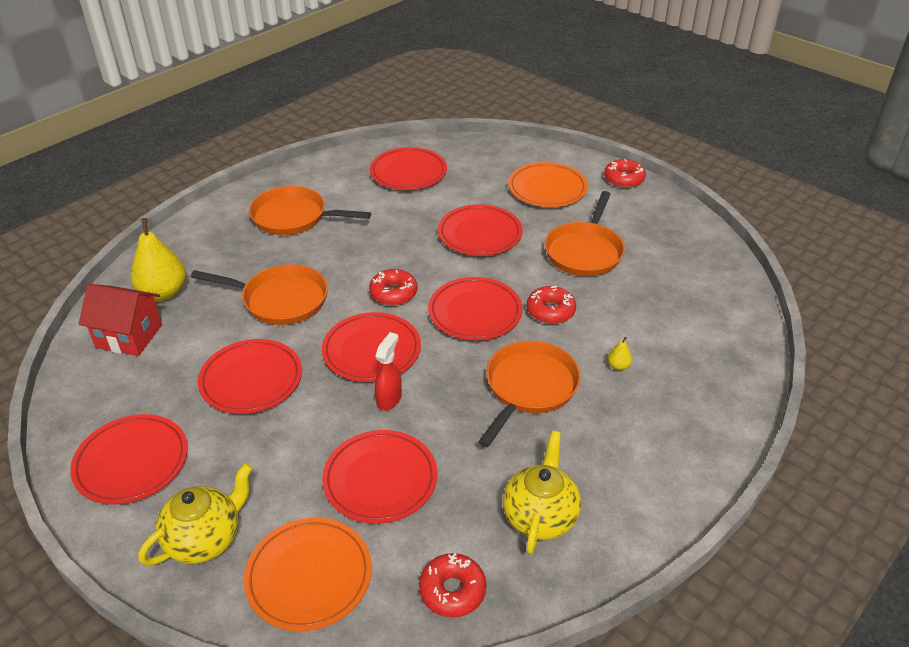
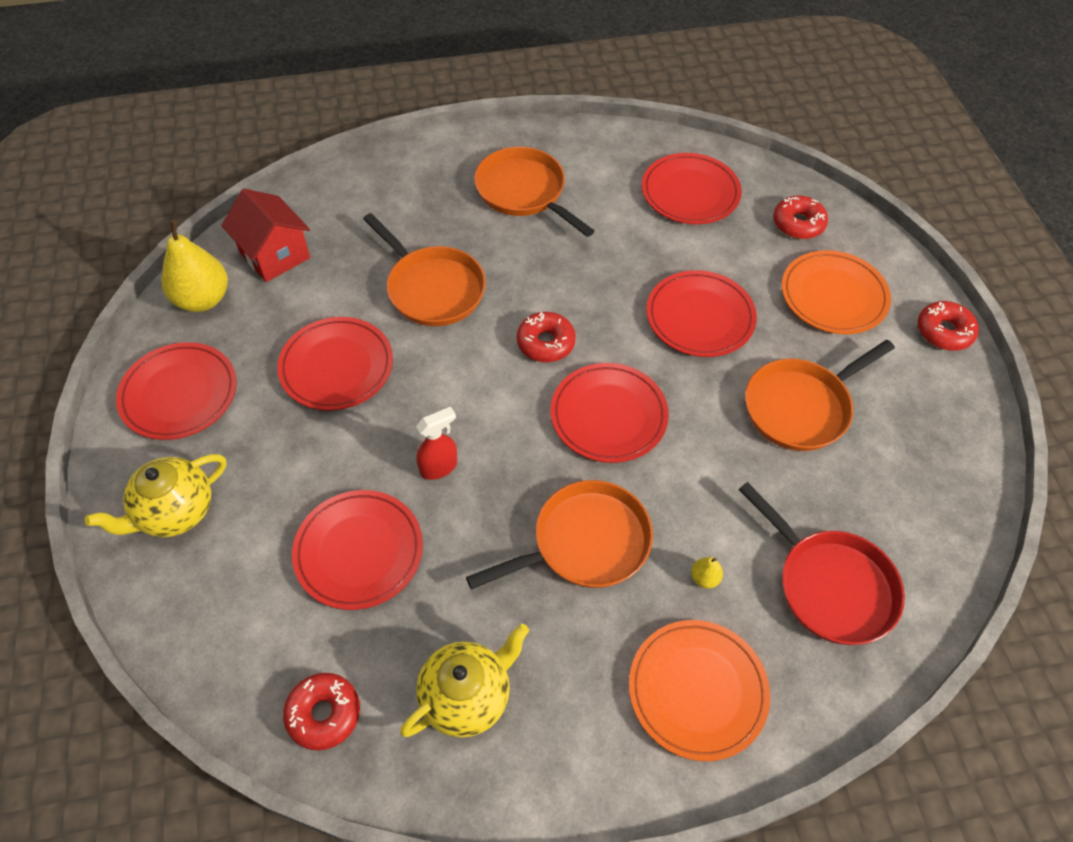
camera: 35 degrees right, 15 degrees up
yellow pear [131,218,186,301] -> yellow pear moved to [161,220,228,312]
yellow teapot [138,463,253,565] -> yellow teapot turned 150 degrees clockwise [85,454,226,537]
orange plate [244,518,372,631] -> orange plate moved to [629,620,770,761]
red plate [322,312,421,382] -> none
red donut [527,286,576,324] -> red donut moved to [773,195,828,239]
none -> red pan [738,482,905,645]

